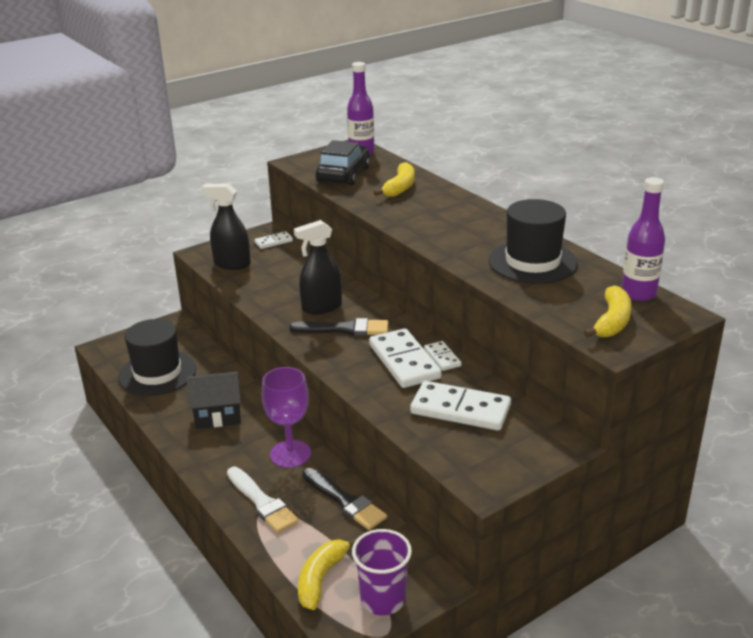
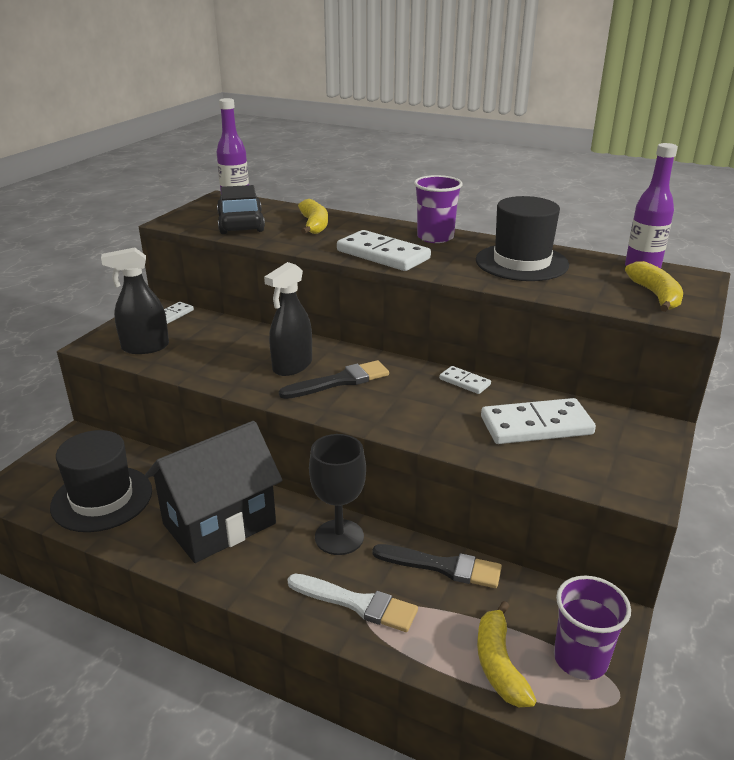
camera: 30 degrees left, 0 degrees up
black house [187,372,241,429] -> black house [145,421,282,563], size x1.65
purple goblet [262,367,311,468] -> black goblet [309,434,366,555]
white domino [369,328,442,388] -> white domino moved to [337,230,431,271]
none -> purple cup [414,175,463,243]

